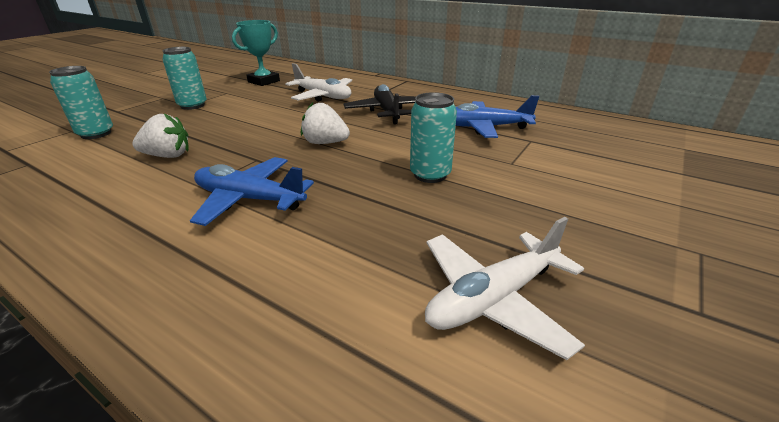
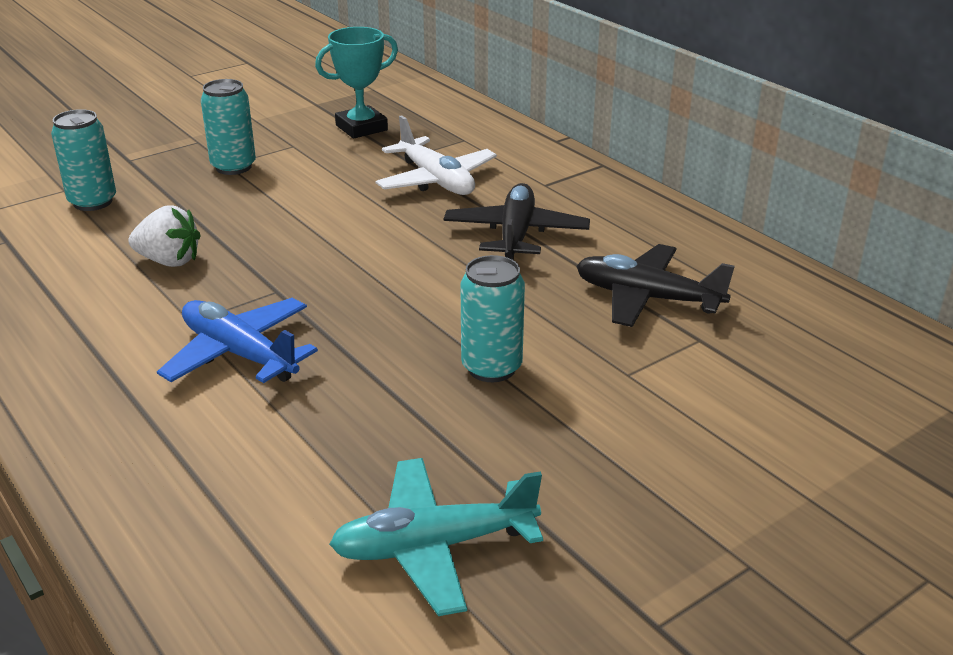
camera: 20 degrees right, 0 degrees up
white strawberry [301,102,350,144] -> none
white plane [425,217,585,360] -> turquoise plane [329,458,543,616]
blue plane [456,95,539,138] -> black plane [576,244,735,327]

